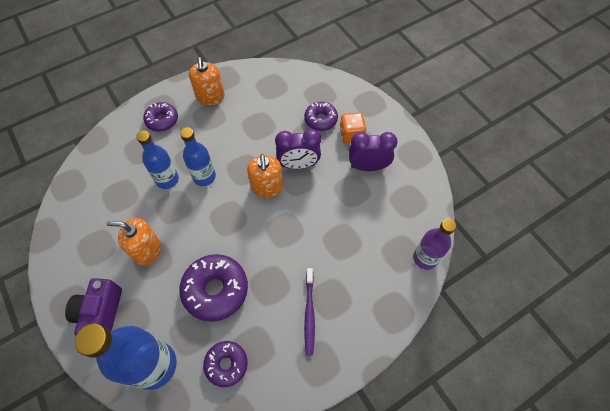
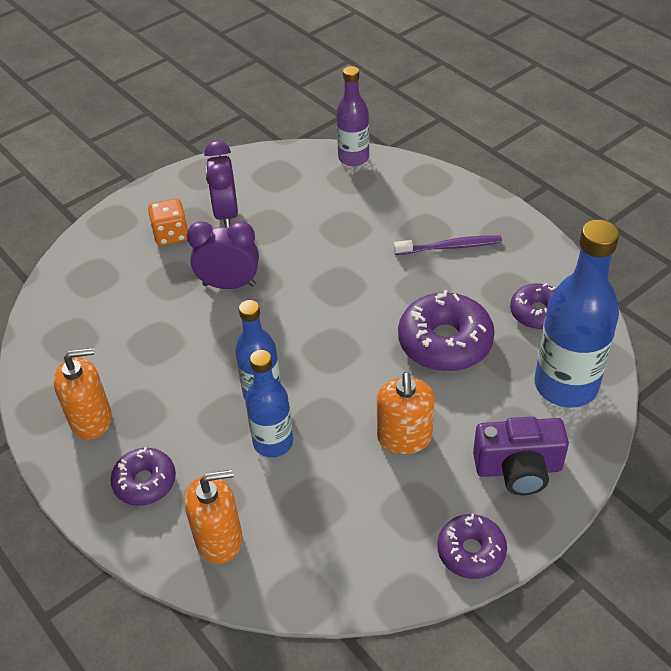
camera: 95 degrees left, 15 degrees down
orange soap dispenser [247,154,283,198] -> orange soap dispenser moved to [185,469,242,564]
purple clock [275,129,321,169] -> purple clock turned 75 degrees counterclockwise [187,221,259,289]
purple donut [304,102,338,131] -> purple donut moved to [437,514,507,579]

